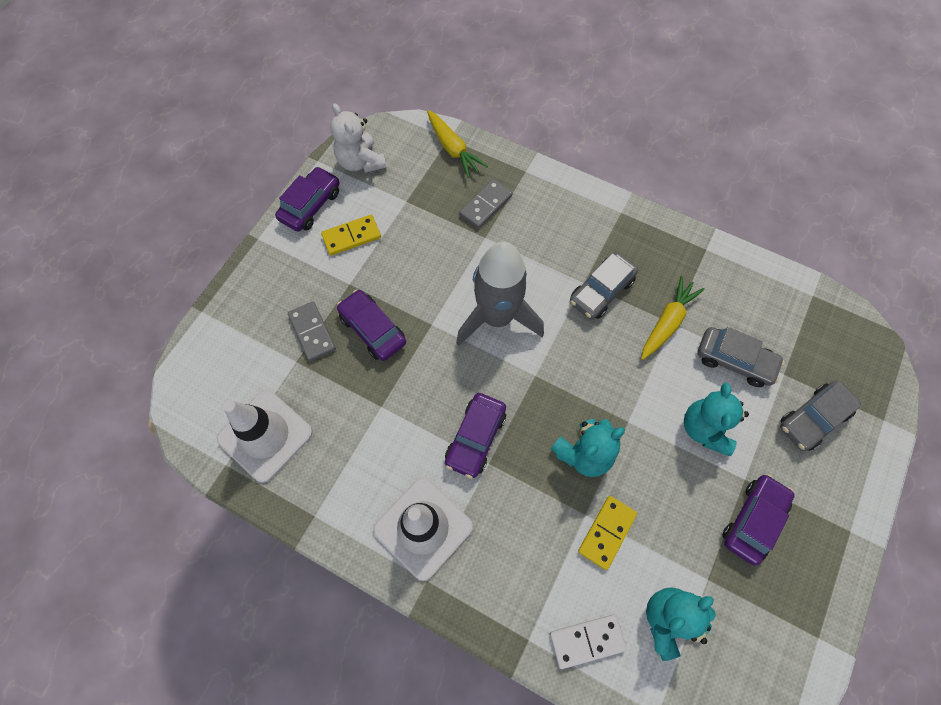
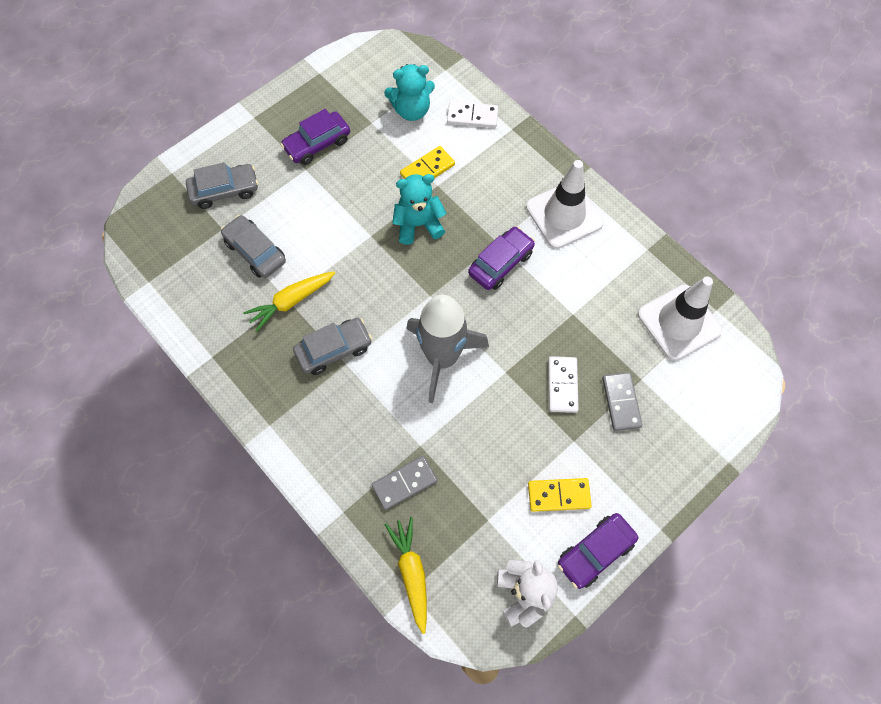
camera: 160 degrees left, 0 degrees up
purple car [337,289,406,361] -> white domino [548,356,579,413]
turquoise teddy bear [684,382,749,456] -> none

